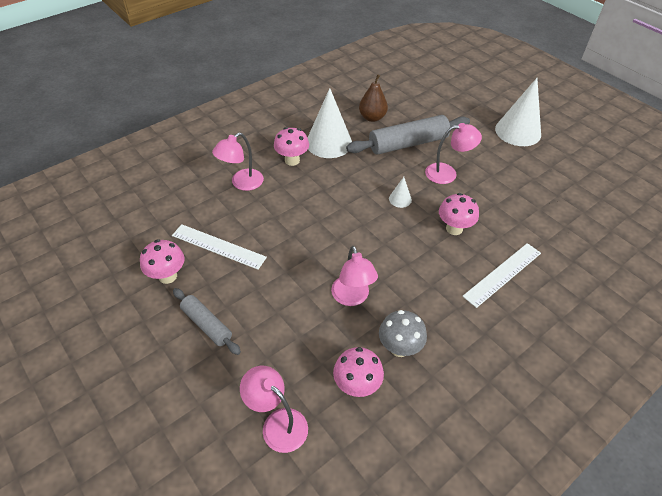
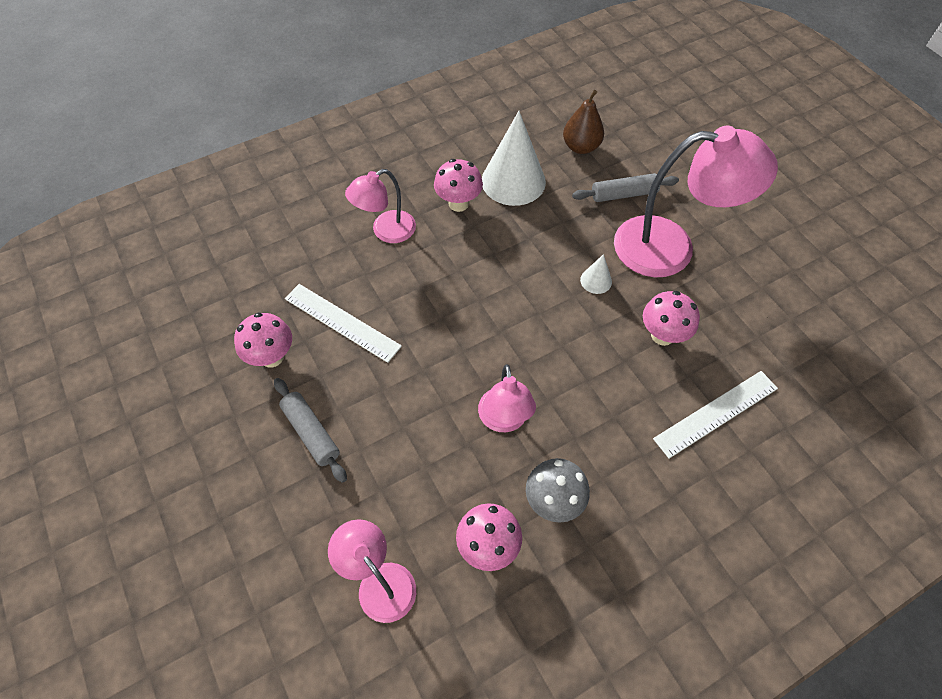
camera: 10 degrees right, 10 degrees up
grey rolling pin [346,115,470,155] -> grey rolling pin [572,173,679,202], size x0.58
pink lamp [425,123,482,184] -> pink lamp [614,126,778,277], size x1.79
white cone [495,78,541,146] -> none

